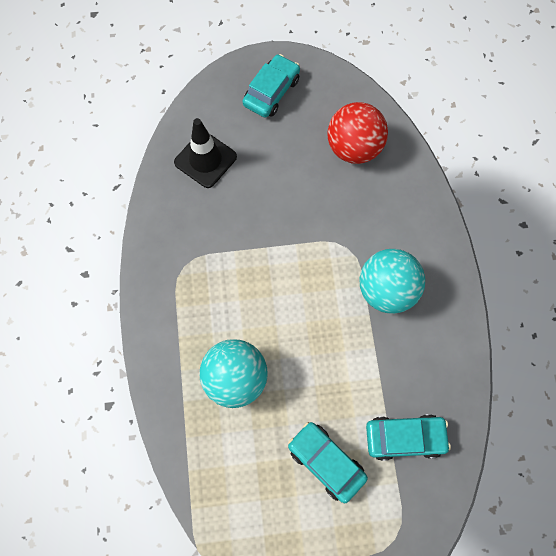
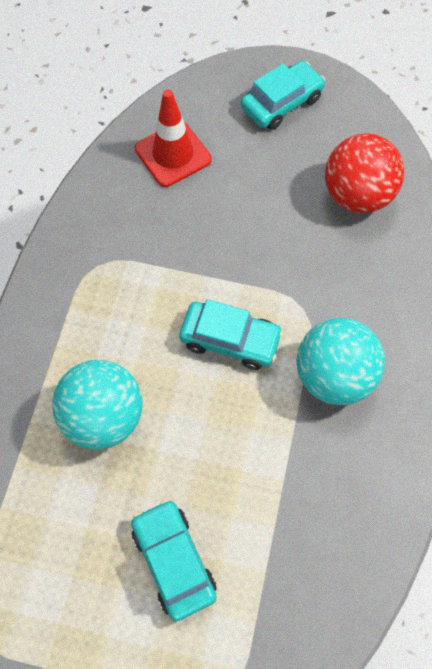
camera: 20 degrees right, 5 degrees down
black traffic cone [174,118,237,188] -> red traffic cone [135,90,212,187]
turquoise car [366,414,451,461] -> turquoise car moved to [179,299,283,370]

